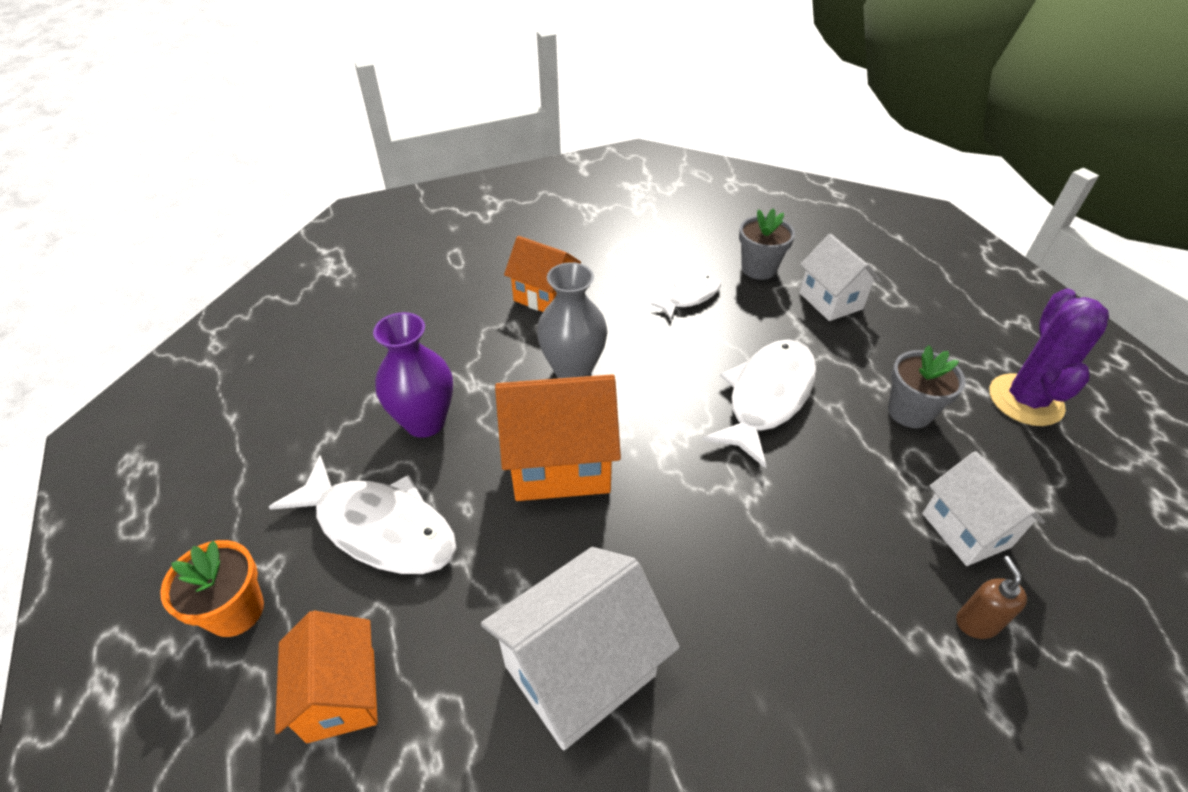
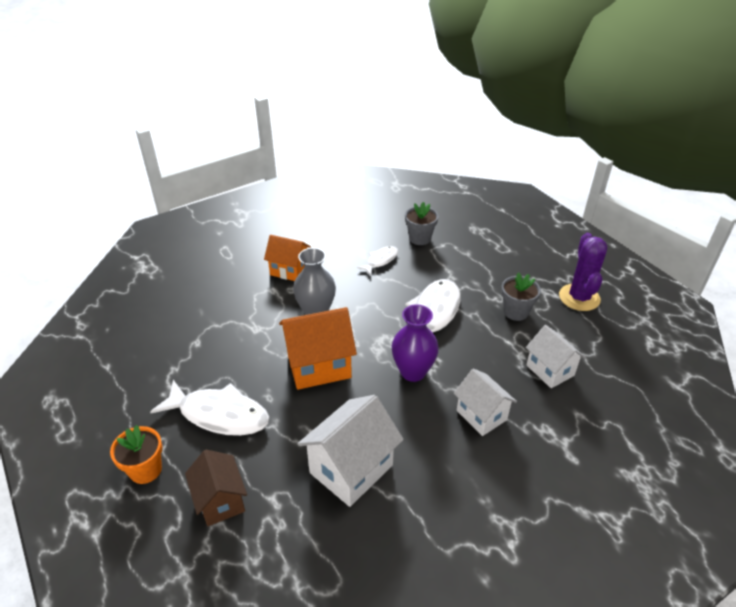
camera: 10 degrees left, 5 degrees down
orange house [275,611,378,743] -> brown house [185,450,247,526]
purple vase [373,312,453,438] -> purple vase moved to [392,304,439,382]
white house [799,234,881,321] -> white house moved to [454,368,517,436]
brown soap dispenser [956,556,1027,639] -> none

